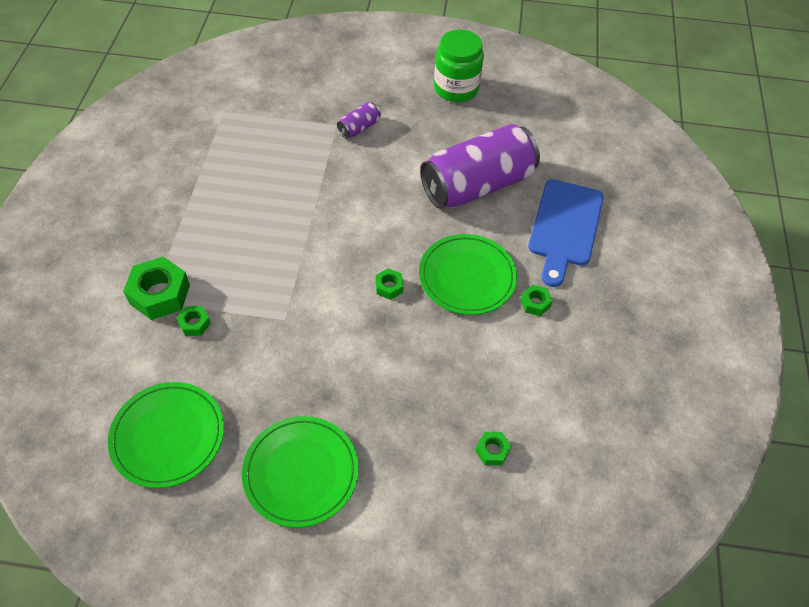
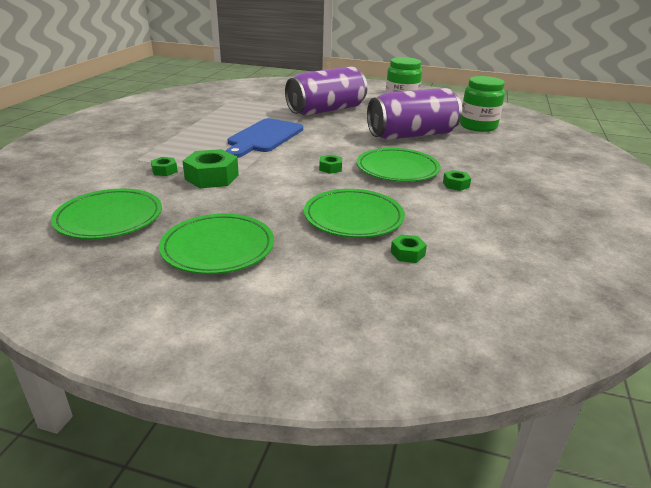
camera: 10 degrees right, 25 degrees down
green nut [123,257,190,320] -> green nut moved to [182,149,239,188]
purple can [337,102,381,139] -> purple can [285,66,367,116], size x2.44
blue cutting board [528,179,604,287] -> blue cutting board moved to [226,118,303,158]
none -> green plate [304,189,405,238]
none -> green jar [460,76,505,132]

